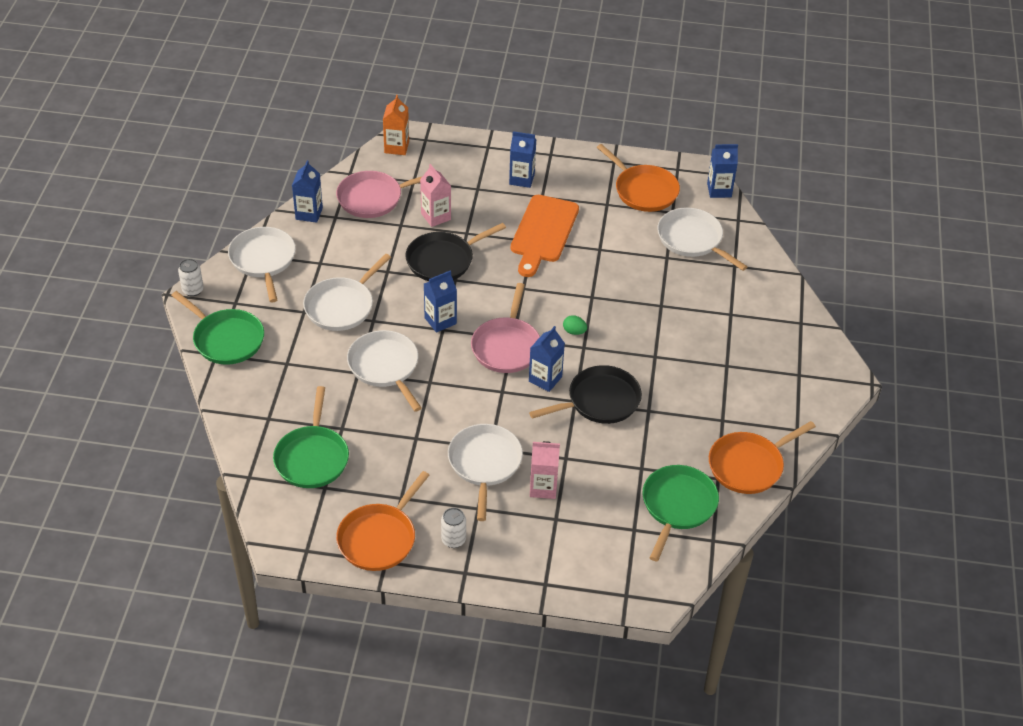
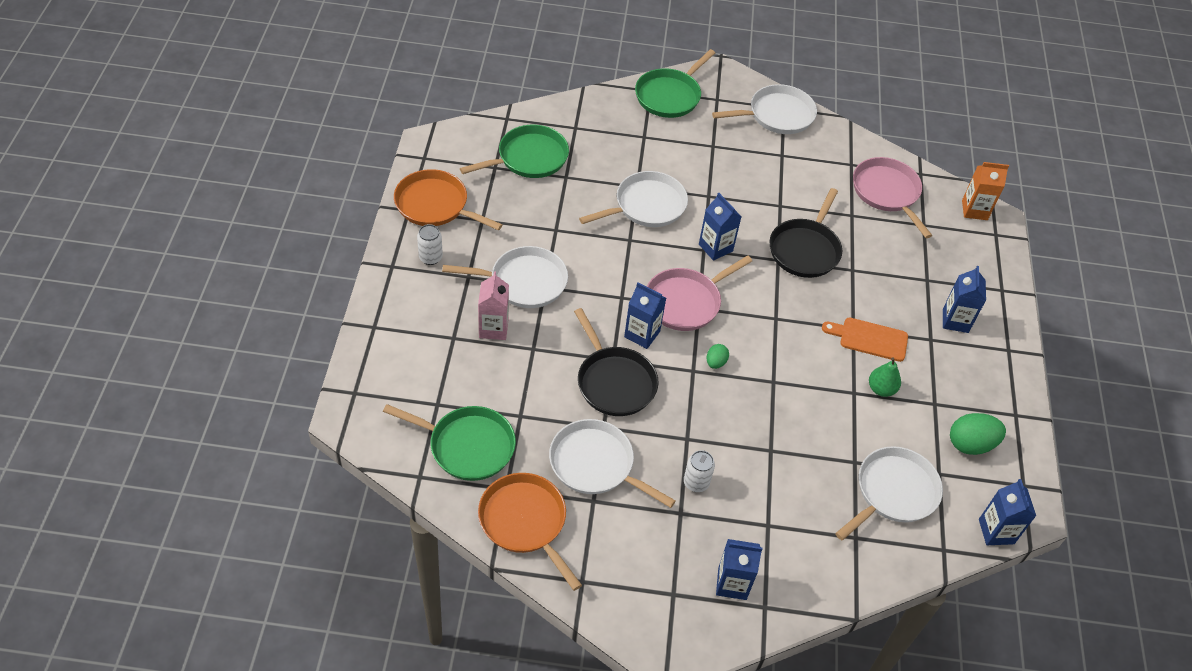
camera: 85 degrees right, 5 degrees up
white can [178,259,204,297] -> white can moved to [684,450,715,492]
green pan [273,386,349,488] -> green pan turned 150 degrees clockwise [460,125,569,178]
blue carton [292,160,323,223] -> blue carton moved to [716,539,763,600]
white pan [303,254,391,331] -> white pan moved to [549,419,676,508]
black pan [405,223,506,281] -> black pan turned 120 degrees counterclockwise [769,188,842,278]
pink carton [420,164,451,227] -> none
pink pan [471,283,540,373] -> pink pan turned 45 degrees counterclockwise [647,255,752,331]
orange cutting board [511,195,579,277] -> orange cutting board [822,318,908,362], size x0.64
orange pan [597,144,680,212] -> green egg [950,413,1006,455]
none -> green pear [869,357,901,397]

